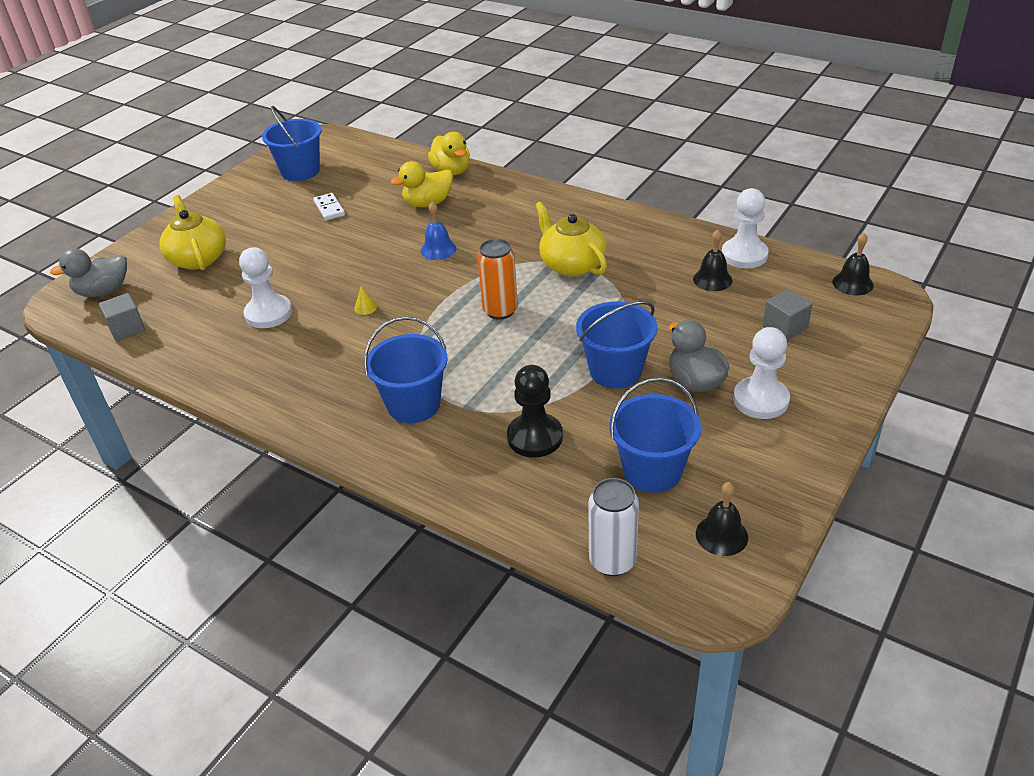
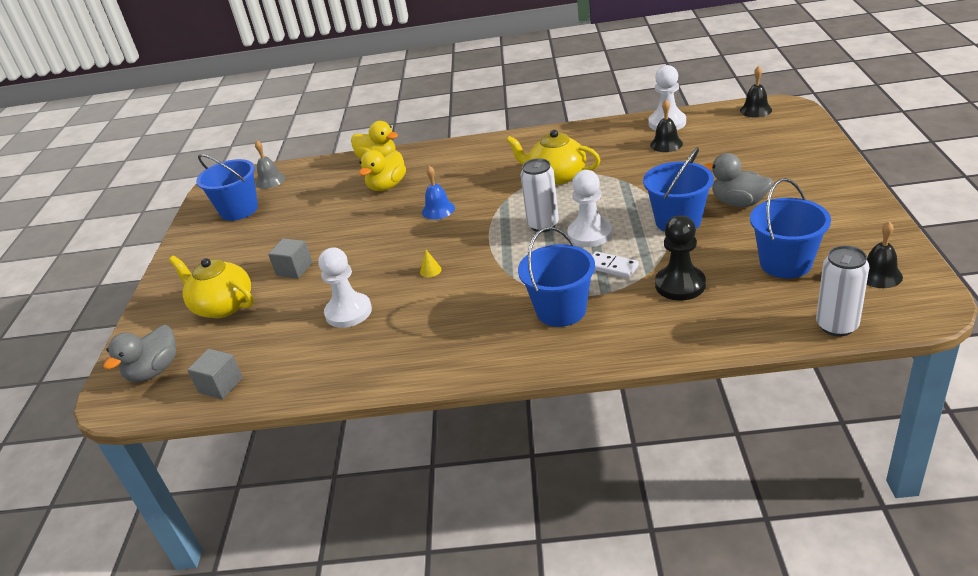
camera: 30 degrees left, 5 degrees down
white domino [313,193,345,221] -> white domino moved to [592,251,639,278]
orange can [477,239,518,320] -> white can [521,158,559,232]
white pawn [733,327,790,419] -> white pawn moved to [567,170,612,247]
grey cube [763,289,813,340] -> grey cube moved to [268,238,312,279]
none -> grey bell [255,141,285,189]

